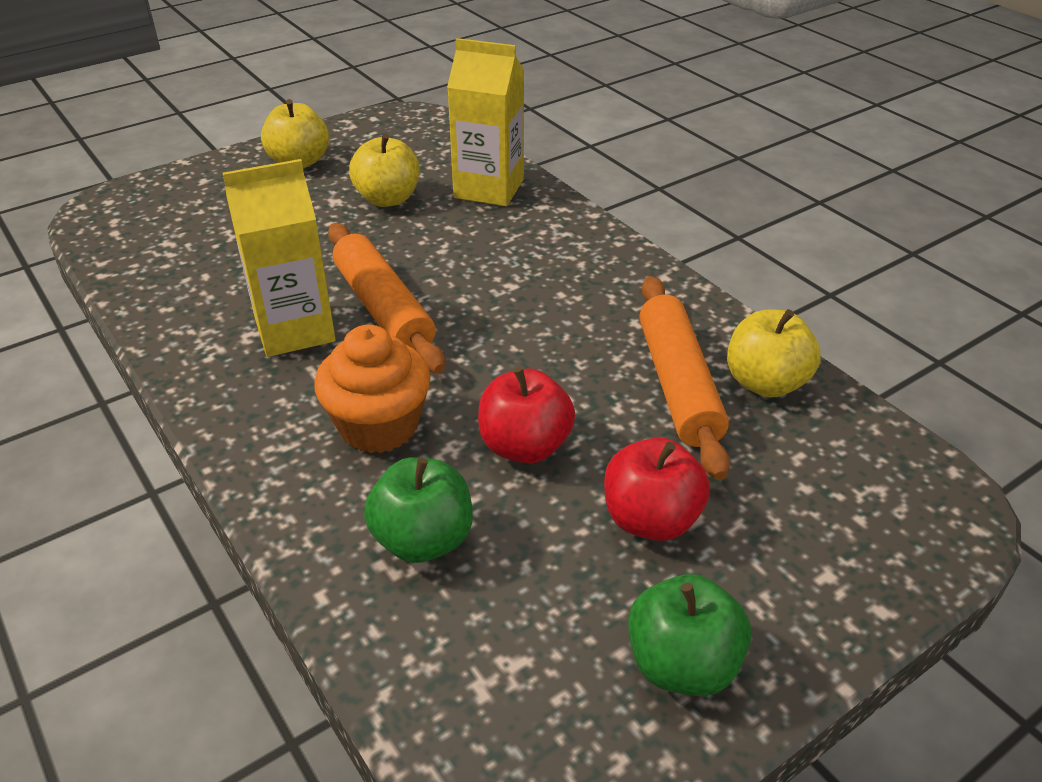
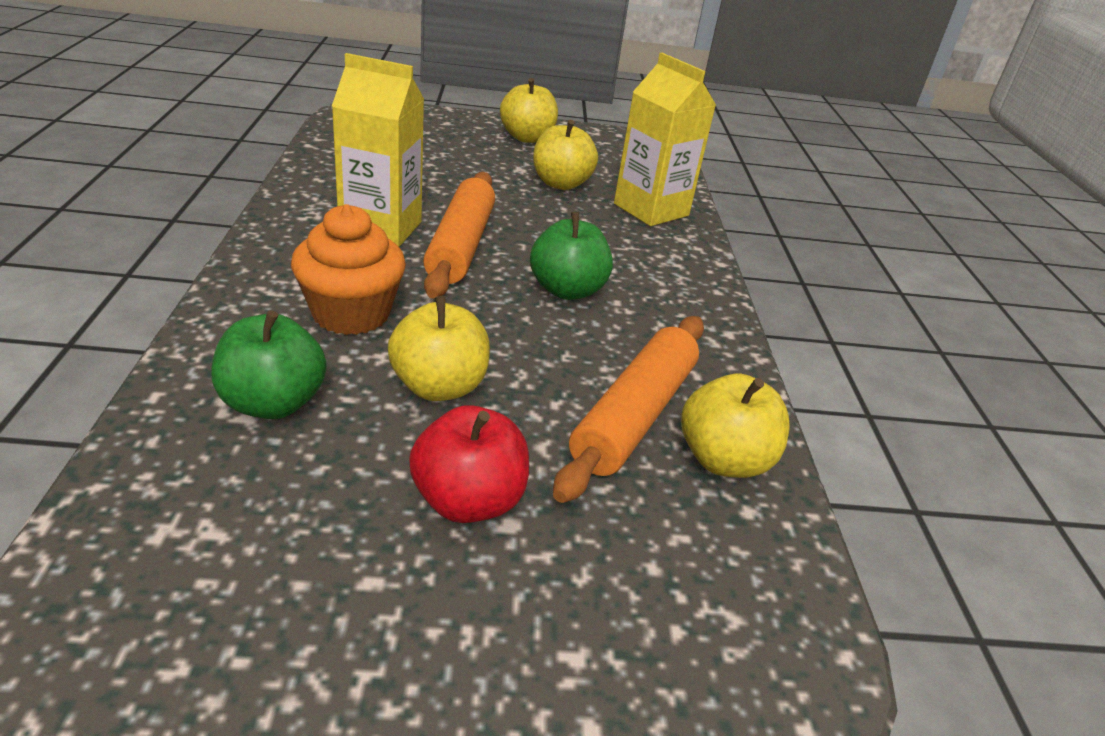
camera: 30 degrees right, 5 degrees down
red apple [478,367,575,463] -> yellow apple [388,296,490,401]
green apple [628,574,751,696] -> green apple moved to [530,212,613,300]

